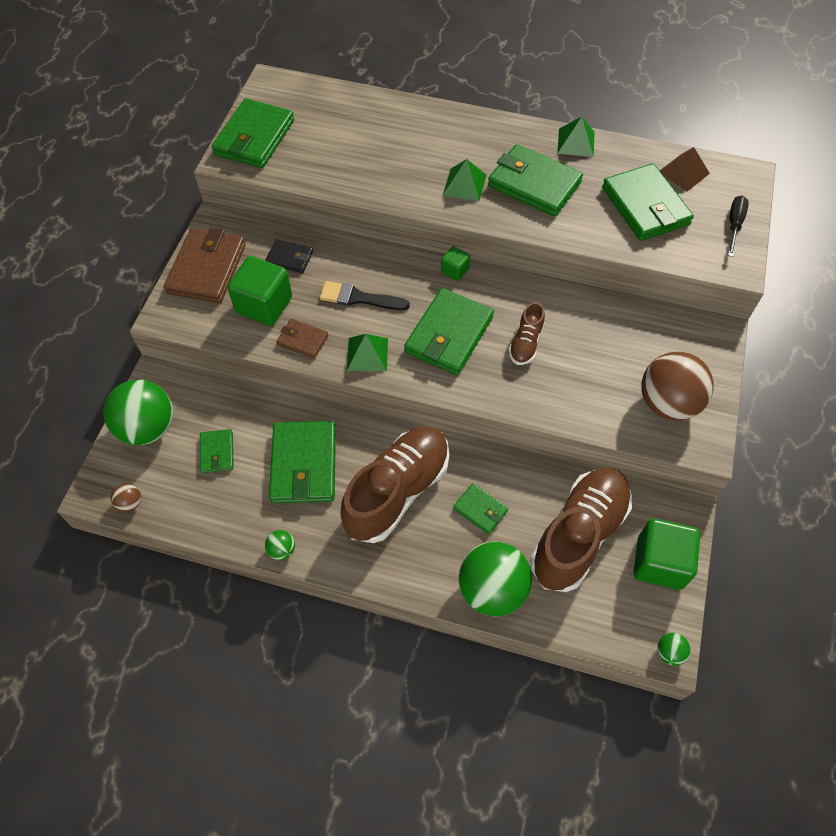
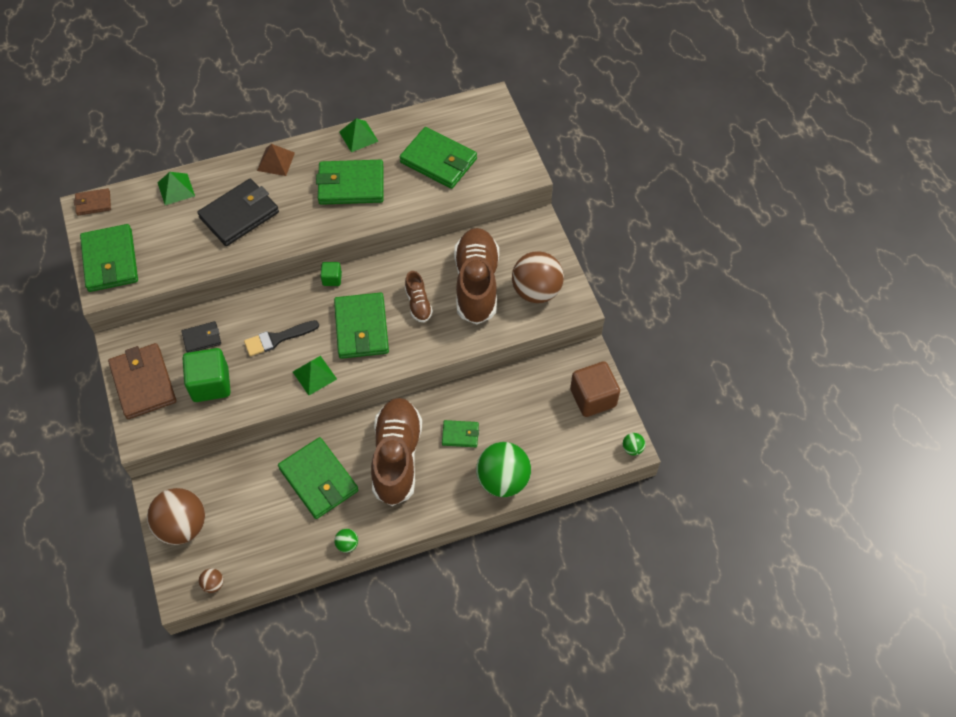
camera: 35 degrees left, 0 degrees up
green ball [103,379,173,446] -> brown ball [147,488,205,545]
green wallet [200,429,234,473] -> none
brown wallet [277,319,328,359] -> brown wallet moved to [74,188,111,216]
green pyramid [443,159,486,201] -> green pyramid moved to [158,172,195,205]
brown shoe [530,467,632,592] -> brown shoe moved to [454,228,499,324]
green cube [633,518,700,590] -> brown cube [570,361,620,417]
brown pyramid [660,147,710,192] -> brown pyramid moved to [257,144,295,176]
black screwdriver [728,195,749,257] -> none
none -> black wallet [197,179,279,246]

